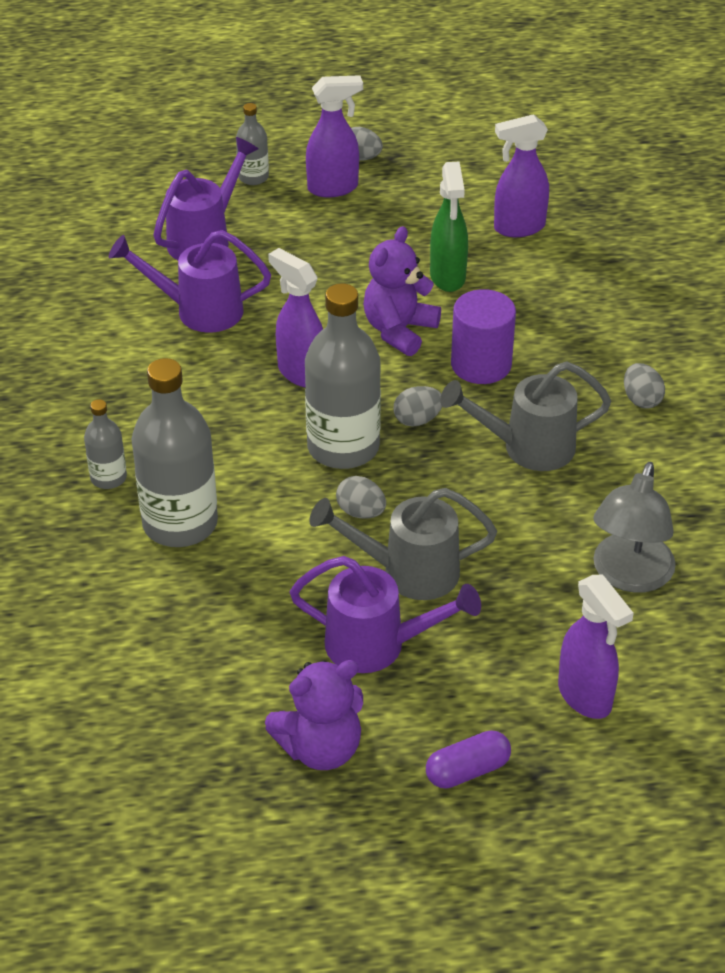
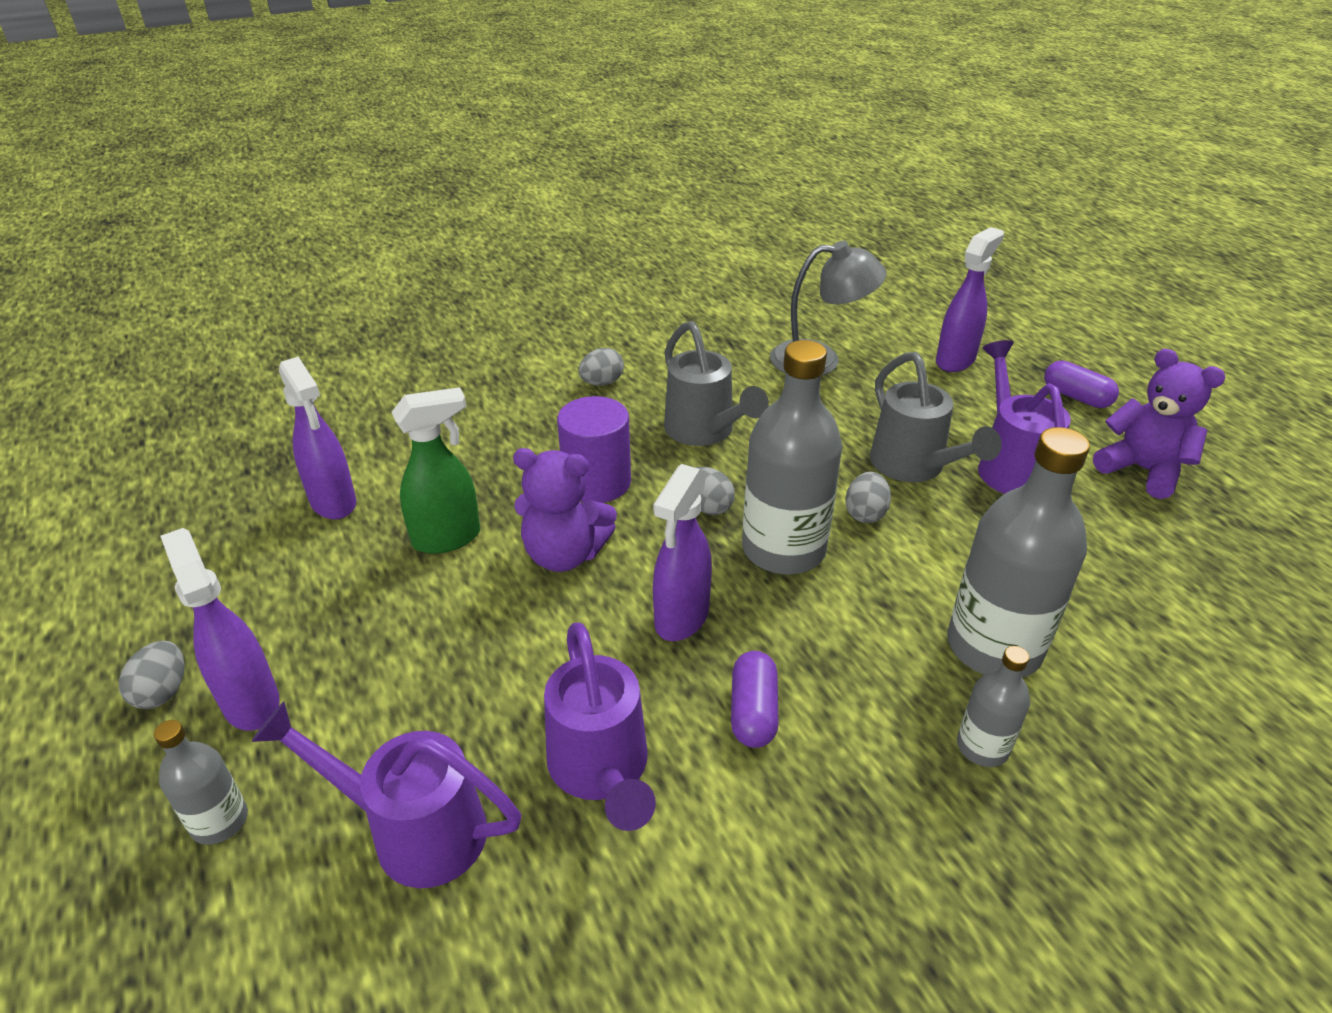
camera: 110 degrees left, 5 degrees down
none -> purple capsule [731,651,779,748]

